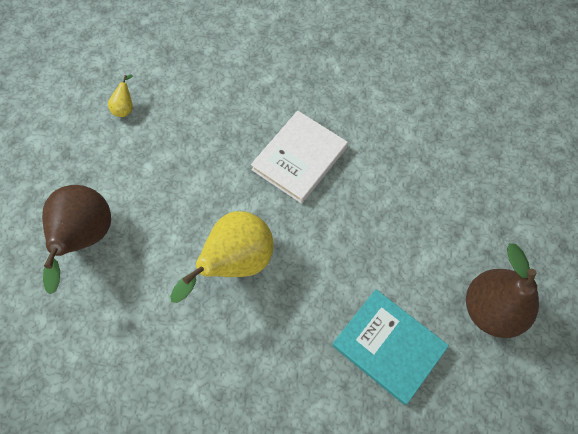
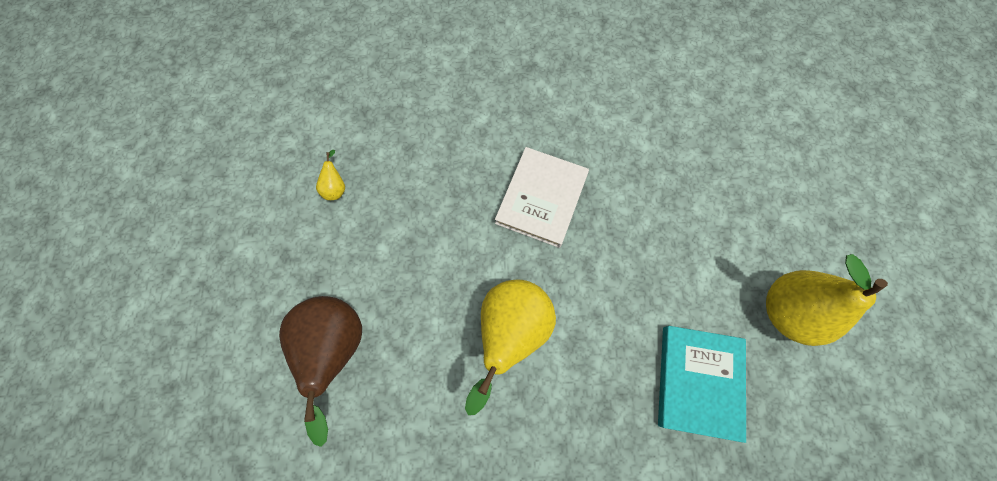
camera: 15 degrees left, 5 degrees up
turquoise book [332,289,449,405] -> turquoise book turned 75 degrees clockwise [658,326,746,443]
brown pear [466,243,539,338] -> yellow pear [766,254,888,346]

